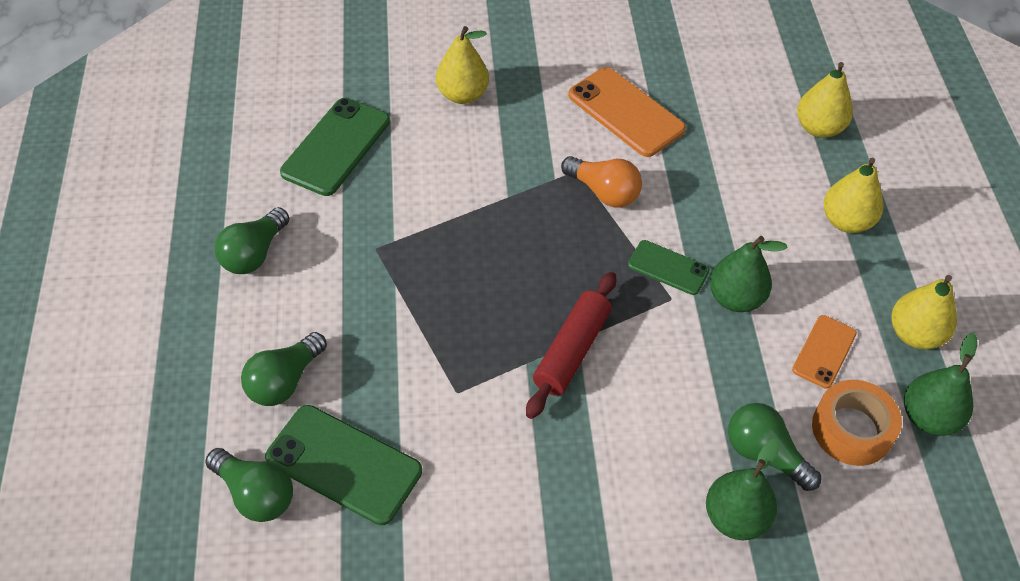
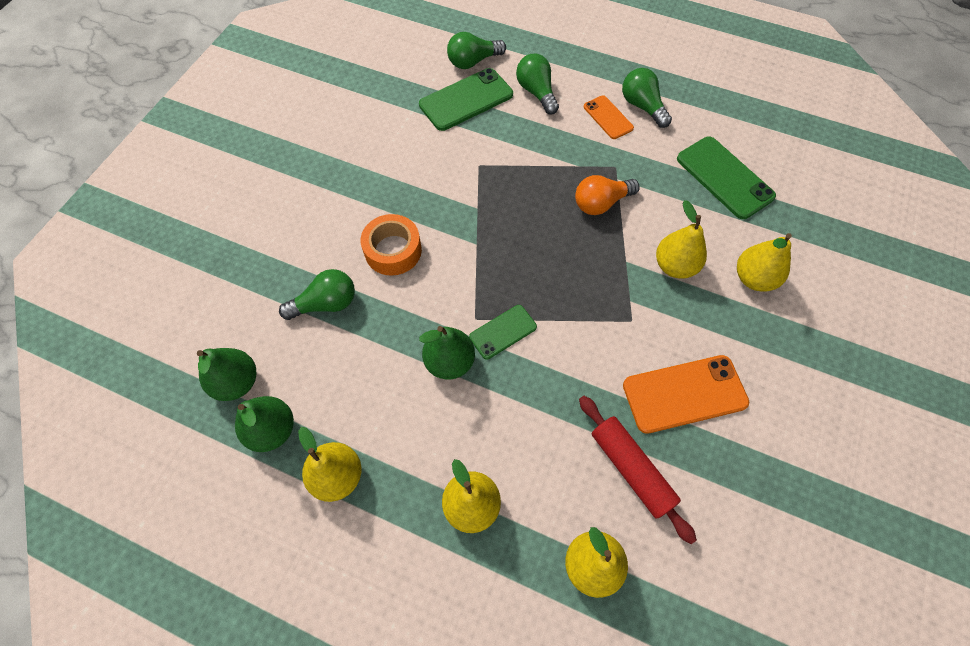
camera: 120 degrees right, 10 degrees up
red rolling pin [526,272,616,419] -> red rolling pin moved to [579,396,697,544]
orange light bulb [561,156,642,207] -> orange light bulb moved to [575,175,640,215]
green pear [706,439,780,540] -> green pear moved to [197,348,256,401]
orange phone [792,315,857,389] -> orange phone moved to [584,95,634,139]
orange tape [812,380,902,466] -> orange tape moved to [361,214,422,276]
none -> yellow pear [656,200,707,279]

